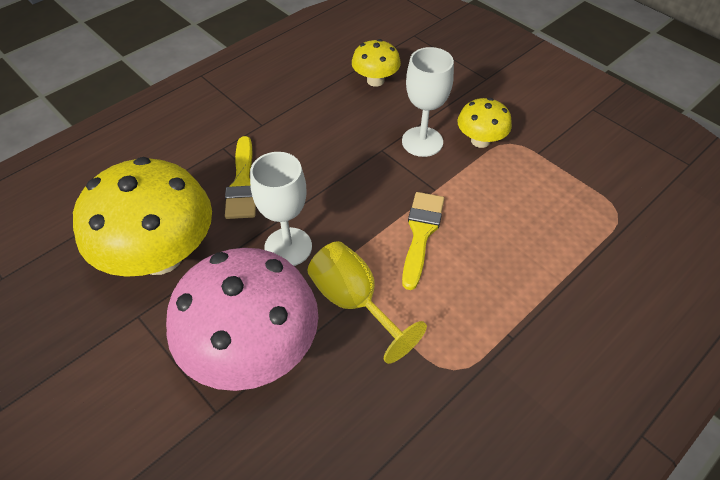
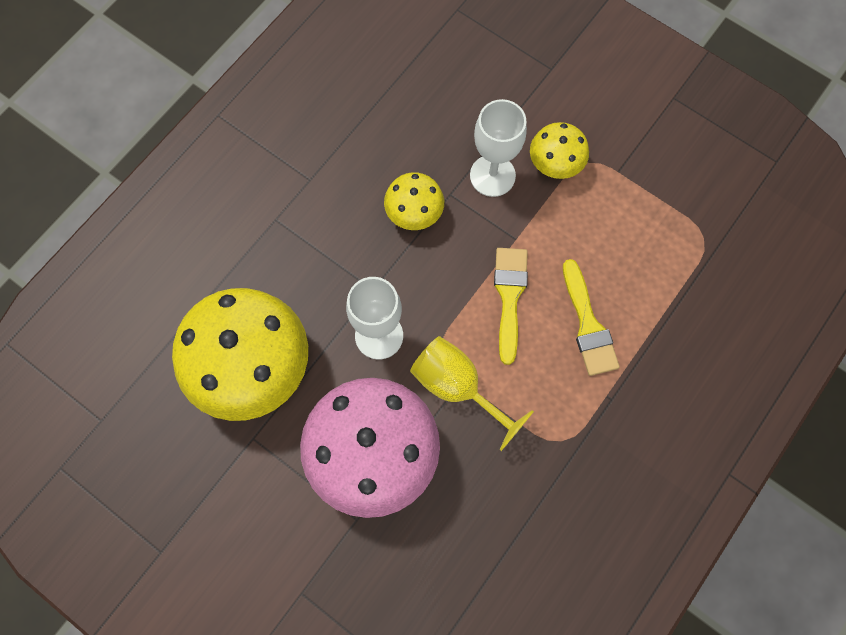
camera: 10 degrees left, 20 degrees up
yellow brush [225,136,256,219] -> yellow brush moved to [563,259,620,376]
yellow mushroom [352,39,401,87] -> yellow mushroom moved to [384,172,444,230]

